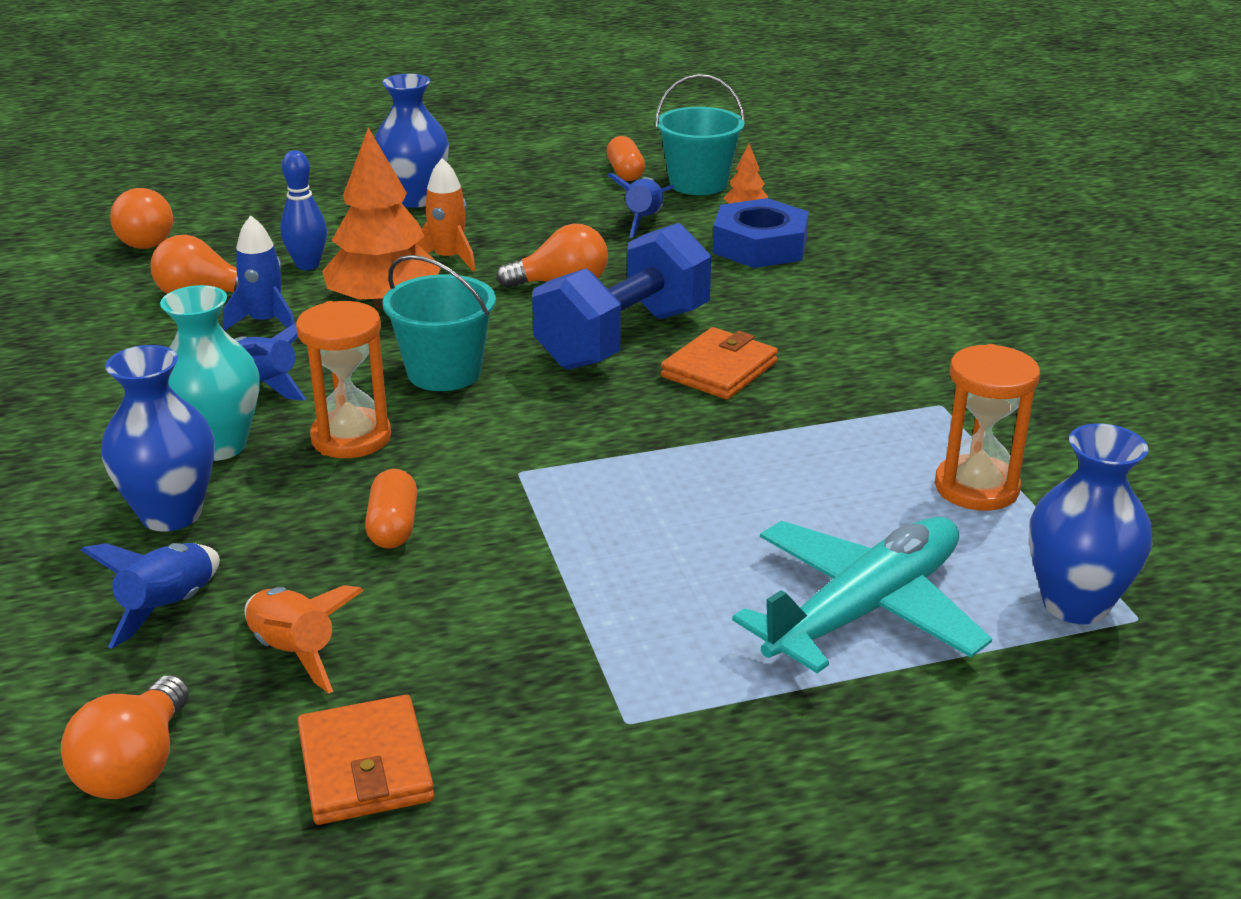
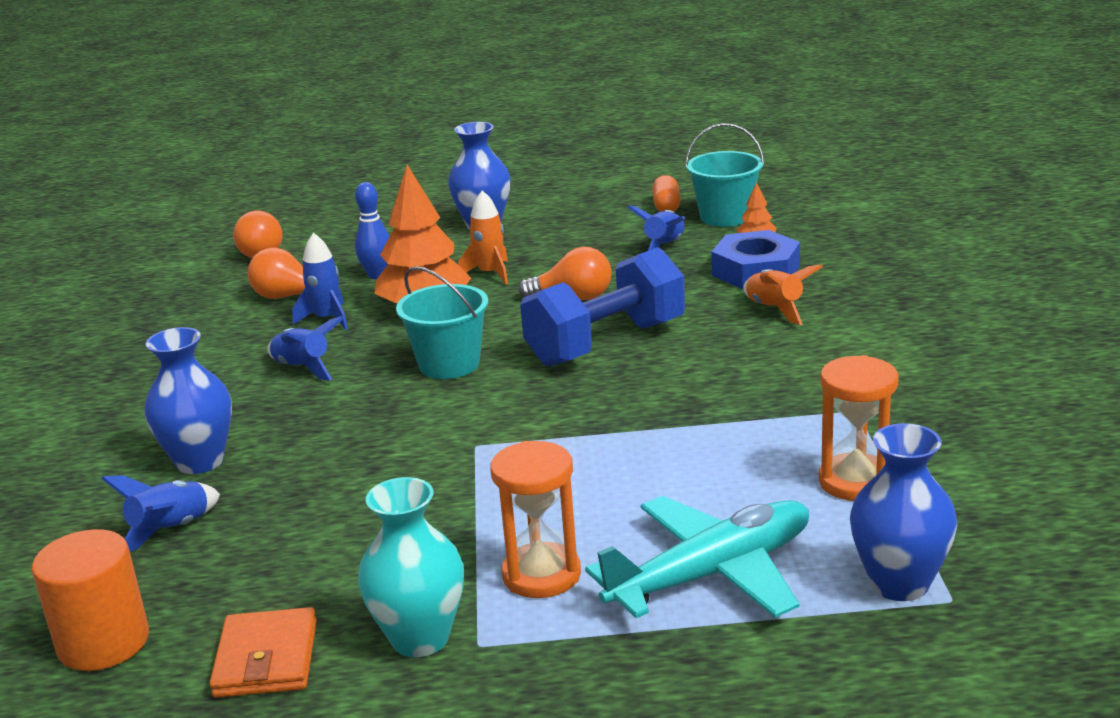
camera: 15 degrees right, 5 degrees down
orange light bulb [61,675,189,799] -> orange cylinder [32,529,149,671]
turquoise vase [160,285,260,461] -> turquoise vase moved to [358,477,464,657]
orange rocket [244,585,364,693] -> orange rocket moved to [743,264,823,325]
orange hourglass [296,301,391,458] -> orange hourglass moved to [490,441,581,598]
orange capsule [365,469,417,549] -> none
orange wallet [661,327,778,400] -> none

